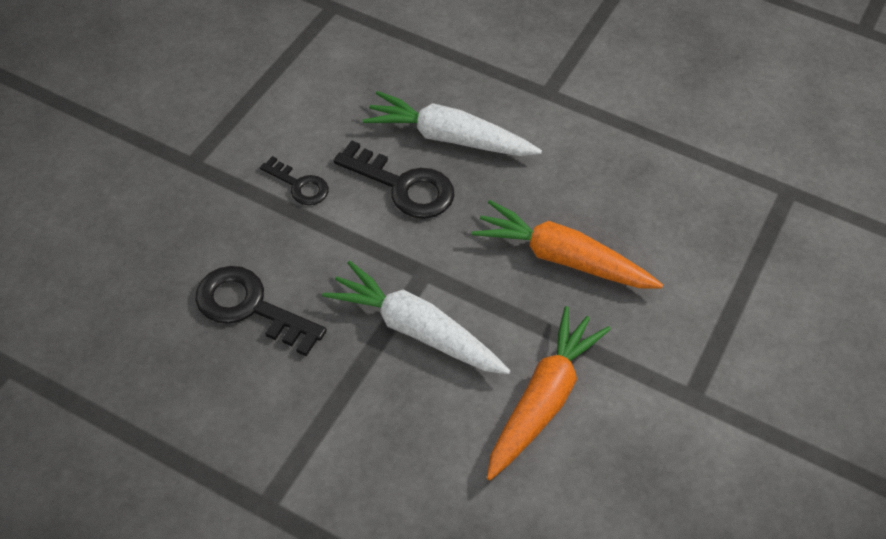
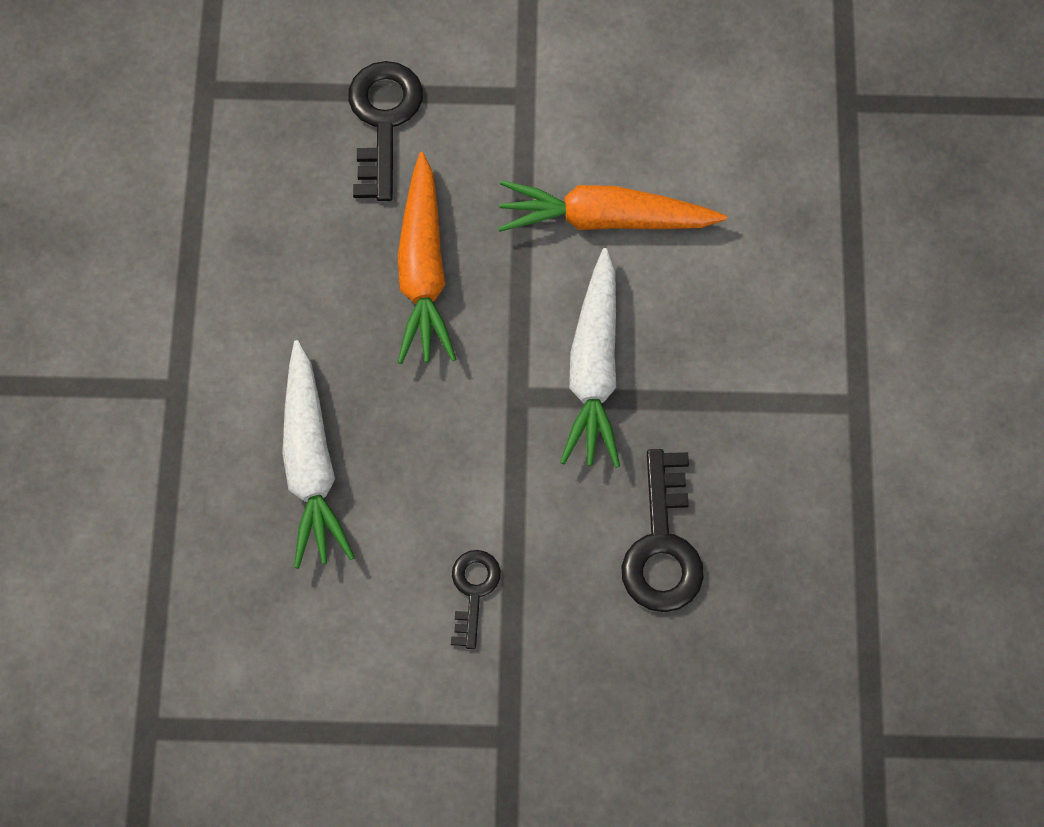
camera: 115 degrees left, 15 degrees up
black key [333,140,454,219] -> black key moved to [348,61,423,201]

